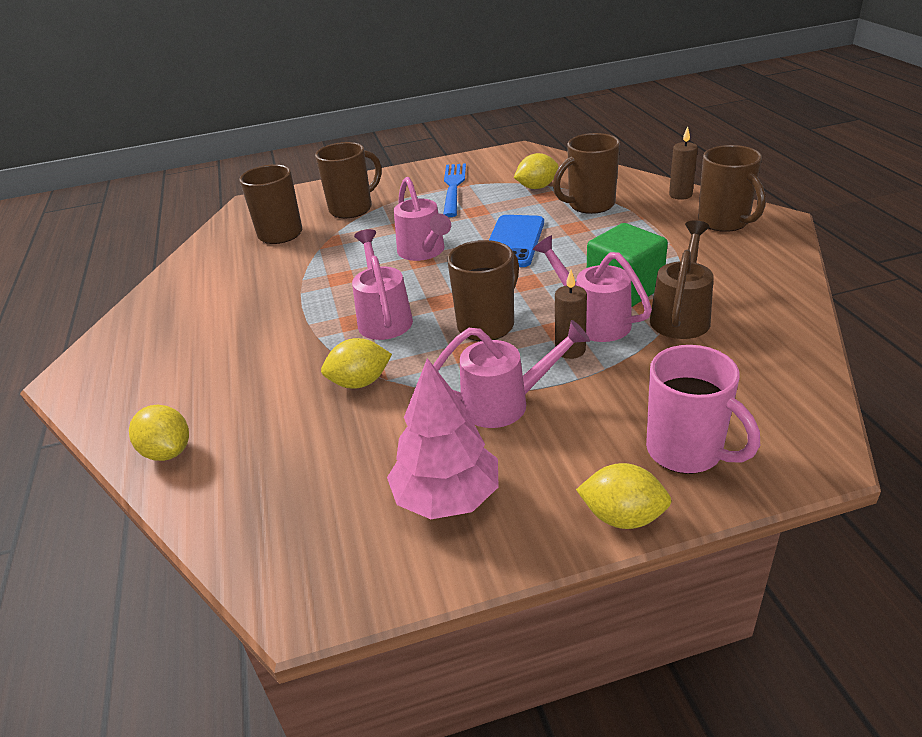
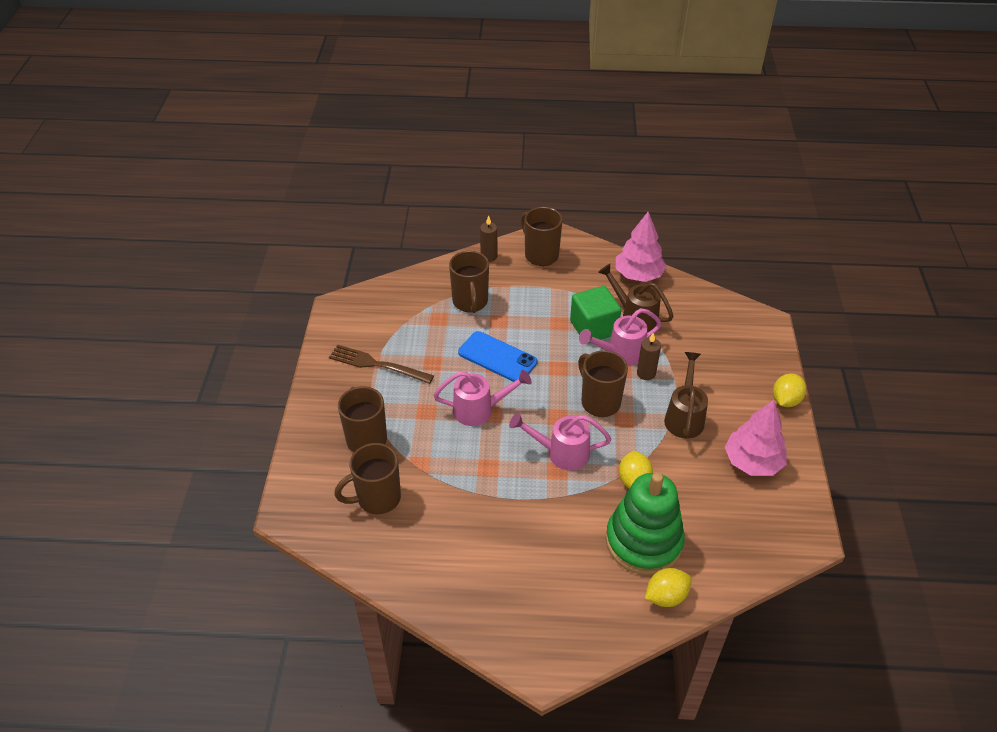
camera: 75 degrees left, 10 degrees up
pink watering can [433,320,590,428] -> brown watering can [664,352,708,439]
blue fork [443,163,466,217] -> brown fork [329,345,434,384]
yellow lemon [514,153,559,189] -> none
pink mug [646,345,760,474] -> none
brown mug [698,145,766,232] -> brown mug turned 120 degrees counterclockwise [521,207,563,266]
none -> green stacking toy [606,473,685,575]
none -> pink tree [616,212,667,282]

